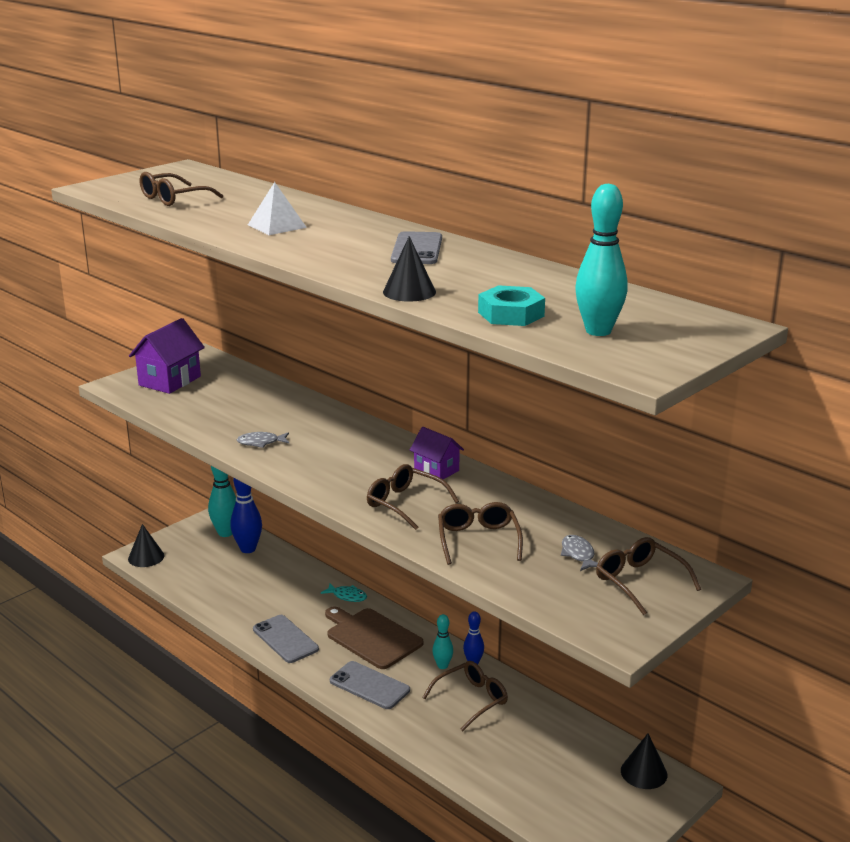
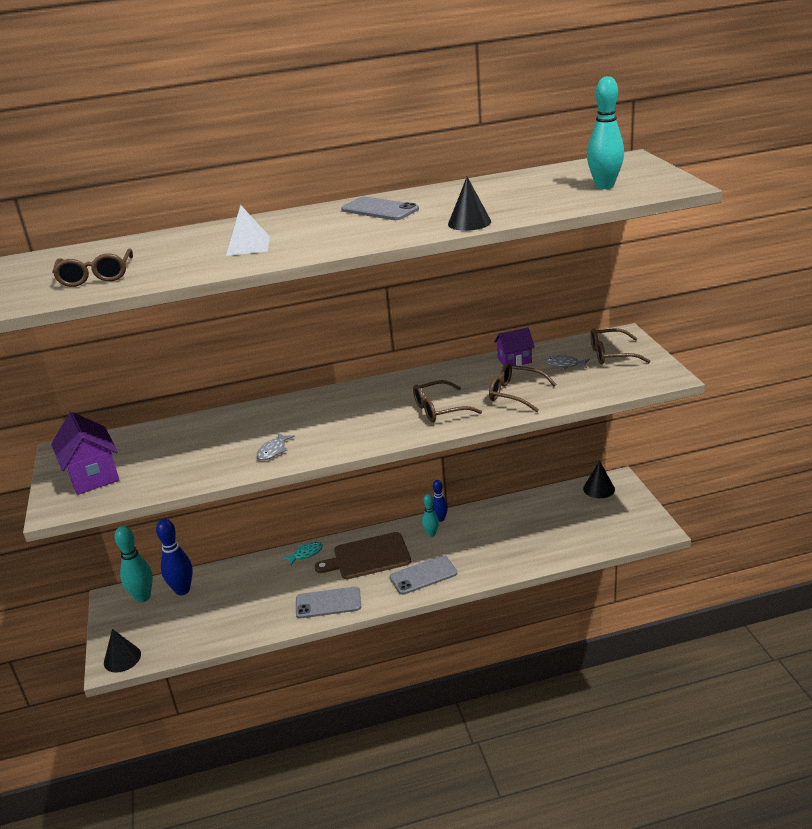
camera: 55 degrees left, 5 degrees up
purple house [410,427,464,479] -> purple house moved to [494,328,535,366]
brown glasses [422,661,508,731] -> none
turquoise nut [478,285,545,326] -> none

